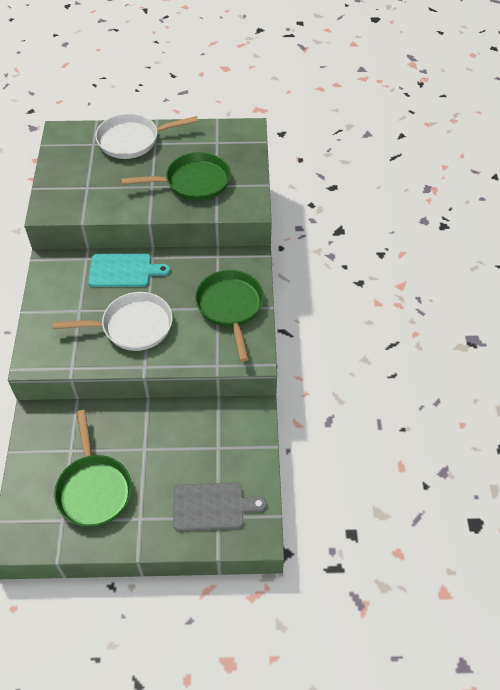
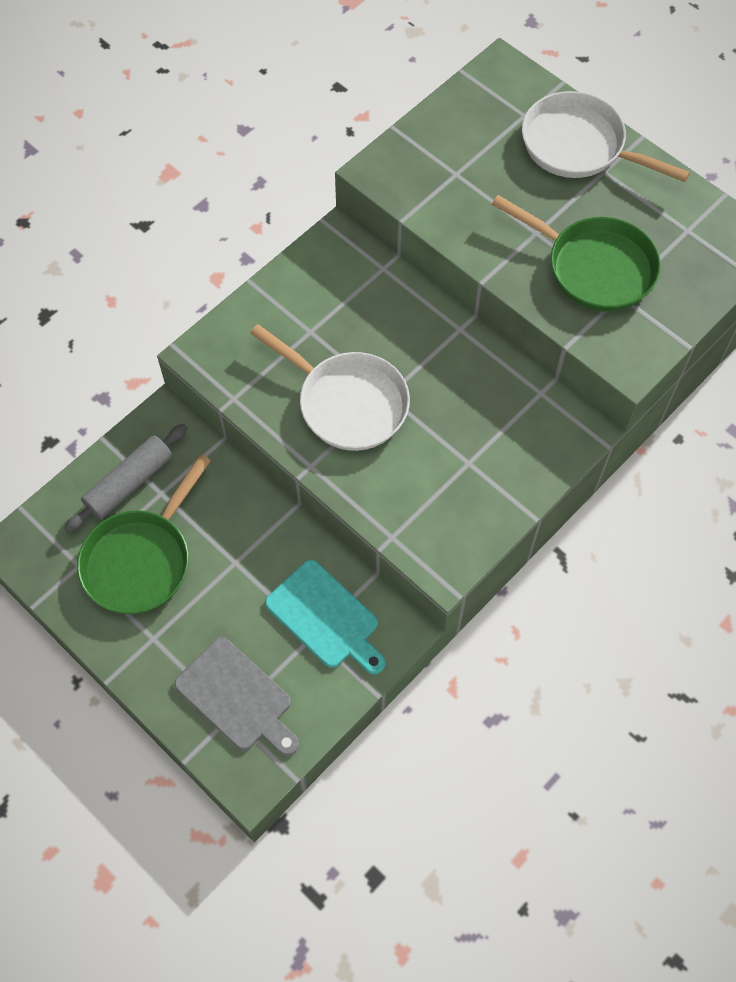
camera: 45 degrees right, 10 degrees up
turquoise cutting board [88,254,170,287] -> turquoise cutting board moved to [265,560,386,675]
green pan [195,270,264,362] -> none
none -> grey rolling pin [64,424,187,533]

